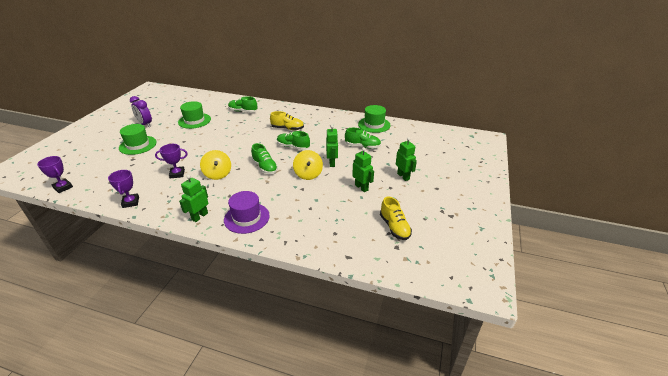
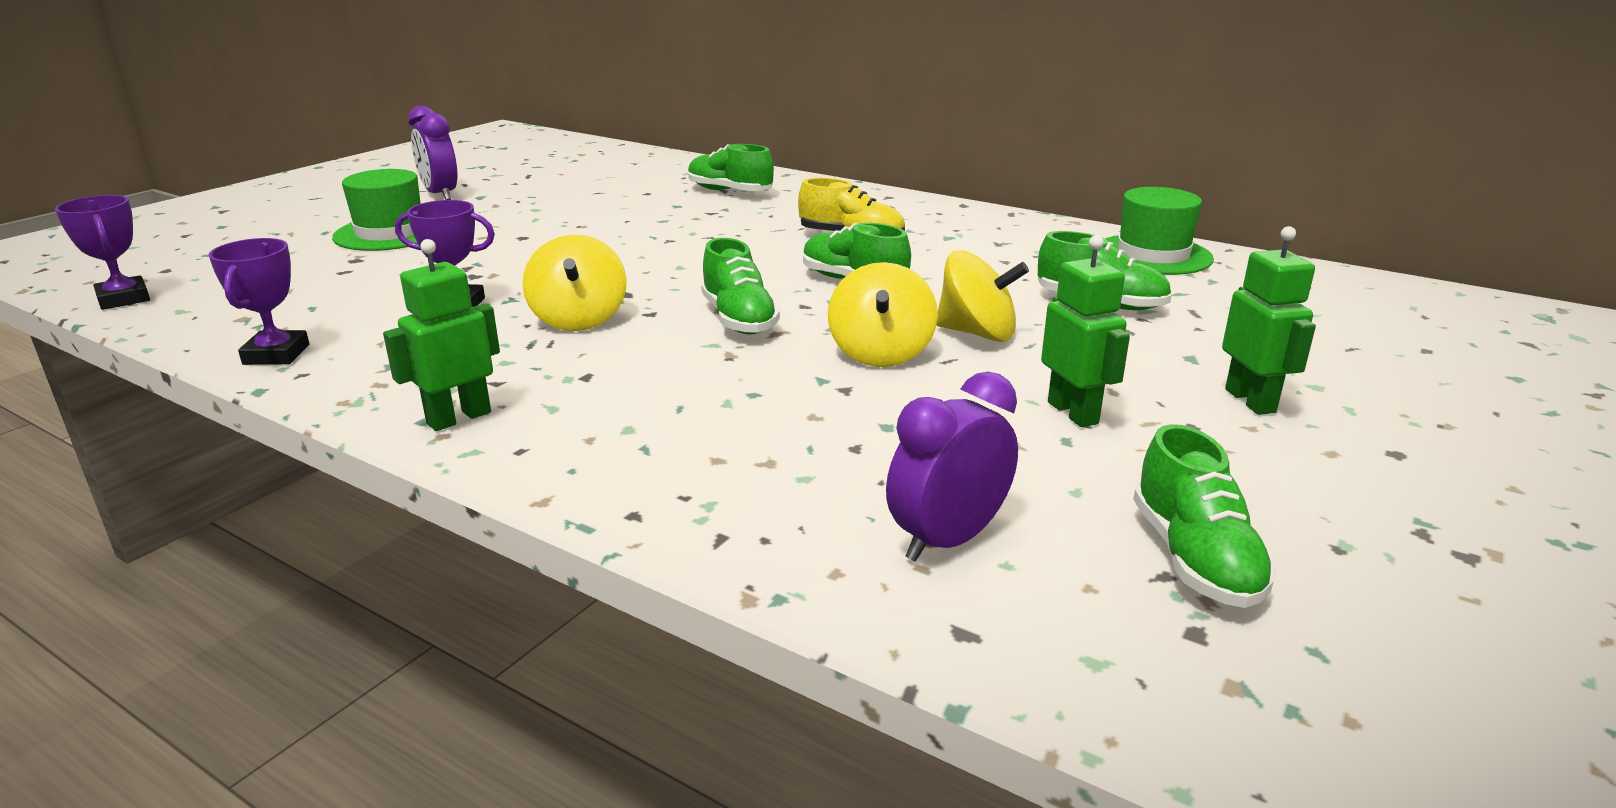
camera: 15 degrees right, 10 degrees down
green hat [178,101,211,129] -> none
purple hat [224,191,270,234] -> none
green robot [326,125,338,167] -> yellow spinning top [936,250,1029,342]
yellow shoe [380,196,412,240] -> green shoe [1133,424,1276,608]
none -> purple clock [886,371,1018,561]

